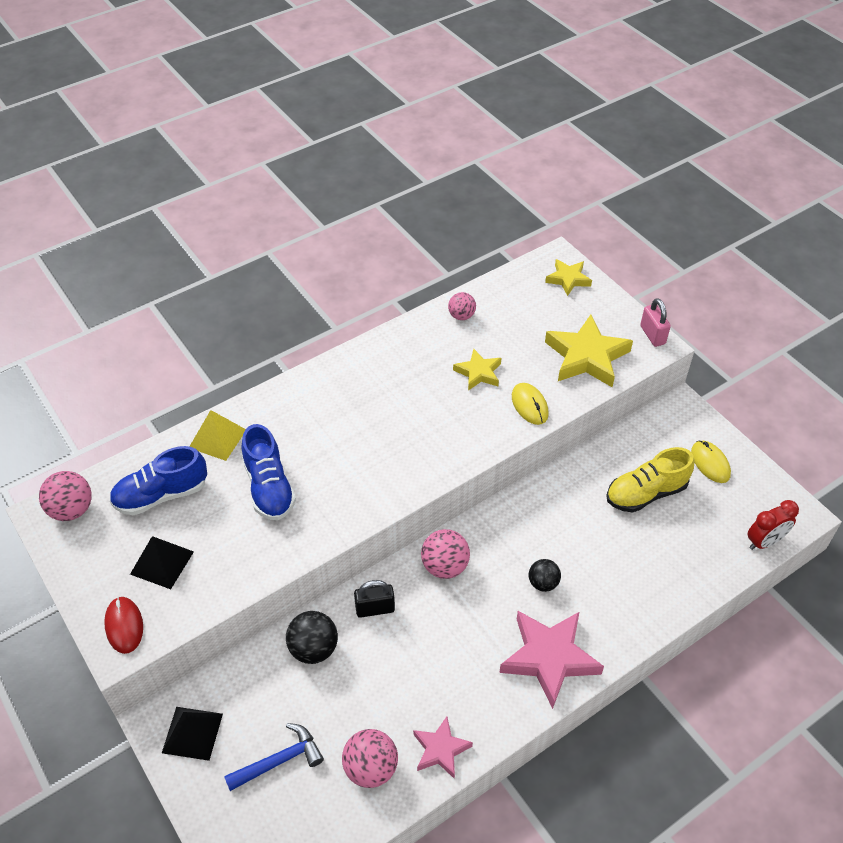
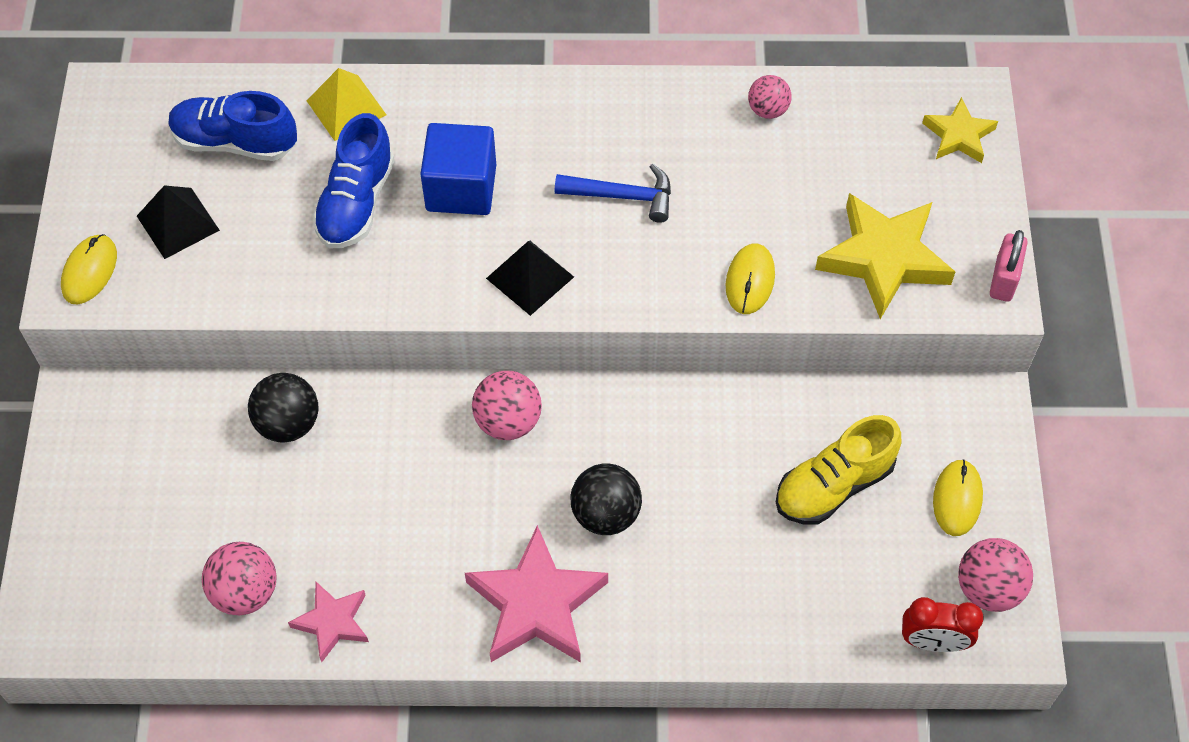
camera: 35 degrees right, 10 degrees up
pink ball [39,471,92,521] -> pink ball moved to [958,538,1033,612]
red mouse [104,597,143,654] -> yellow mouse [61,234,117,304]
black pyramid [162,707,223,761] -> black pyramid moved to [486,241,574,316]
blue hammer [224,723,324,791] -> blue hammer moved to [555,164,671,223]
black padlock [354,580,395,618] -> none
yellow star [453,349,501,391] -> none
black ball [529,559,561,592] -> black ball [570,463,642,535], size x1.53
yellow shoe [606,447,694,513] -> yellow shoe turned 45 degrees counterclockwise [776,415,901,525]
none -> blue cube [420,123,496,215]

